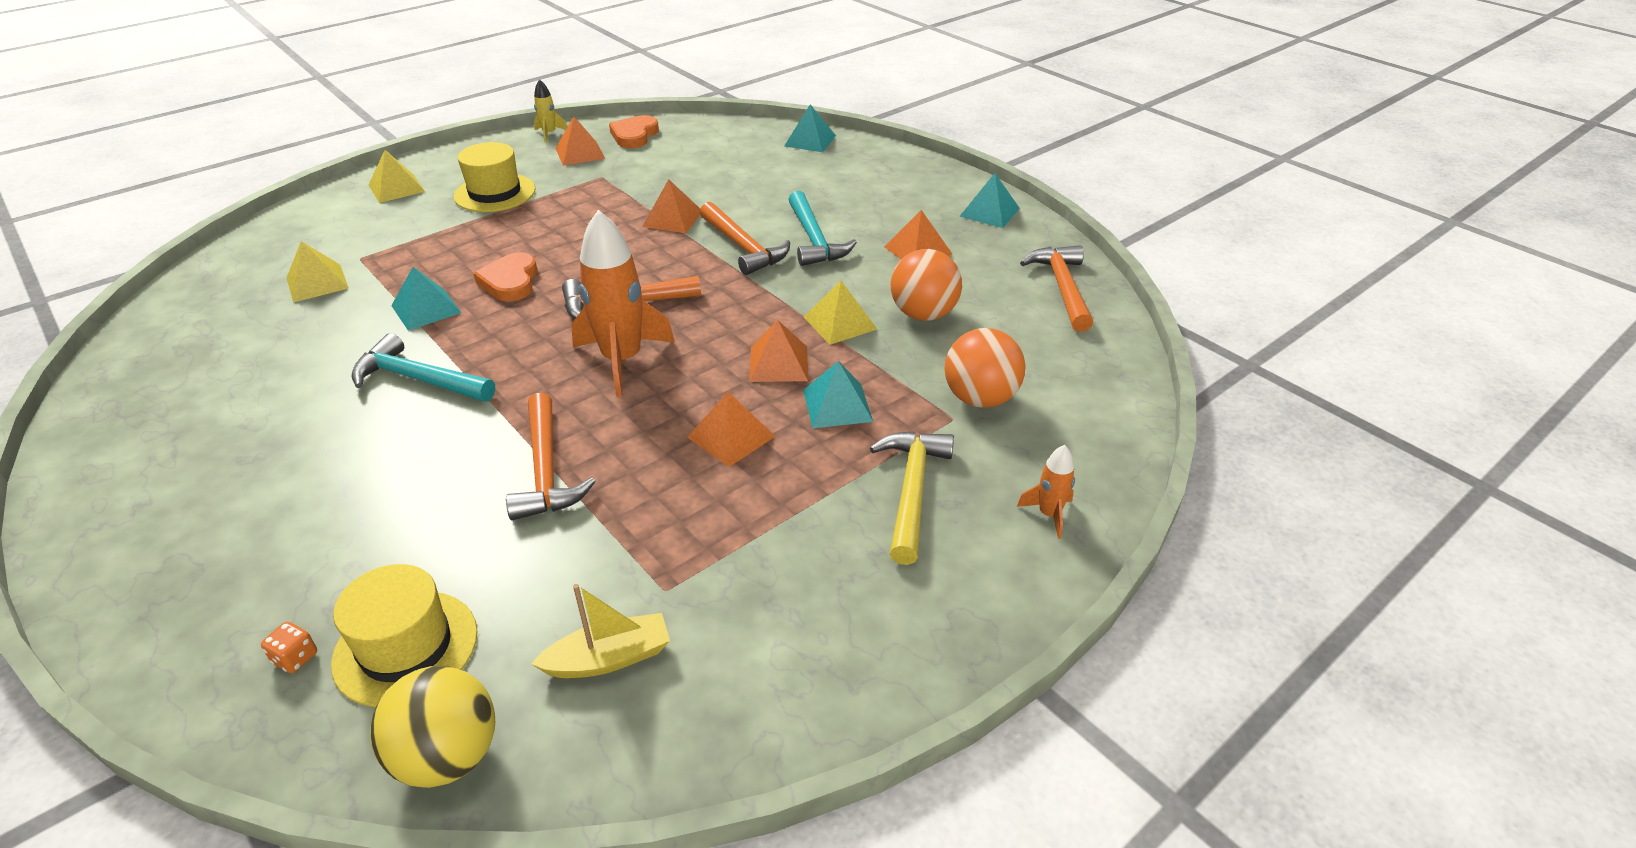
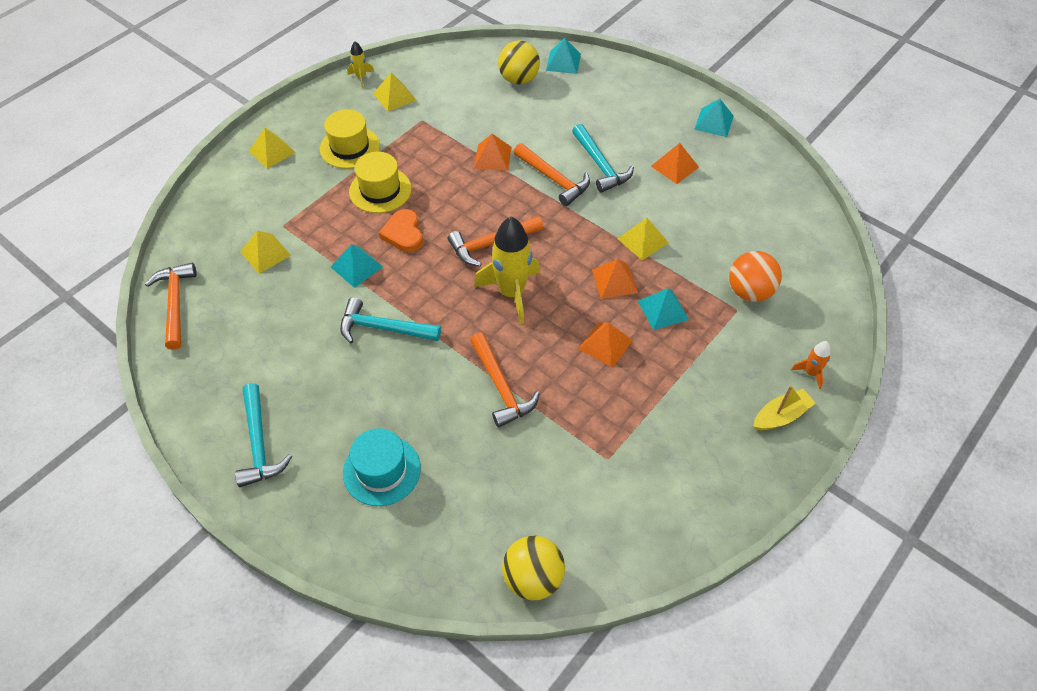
camera: 10 degrees left, 15 degrees up
orange dice [261,622,317,673] -> none
yellow hat [331,564,478,707] -> yellow hat moved to [349,152,412,213]
yellow boat [531,584,670,678] -> yellow boat moved to [753,386,816,430]
orange pyramid [555,117,605,166] -> yellow pyramid [373,73,416,112]
orange rocket [571,210,675,397] -> yellow rocket [474,217,540,324]
orange heart [609,115,659,148] -> none
yellow hammer [870,431,954,565] -> none
orange ball [891,249,962,321] -> none
orange hammer [1020,245,1093,332] -> orange hammer moved to [145,263,197,350]
none -> turquoise hammer [235,383,292,487]
none -> turquoise hat [343,428,421,506]
none -> yellow ball [498,40,540,85]

